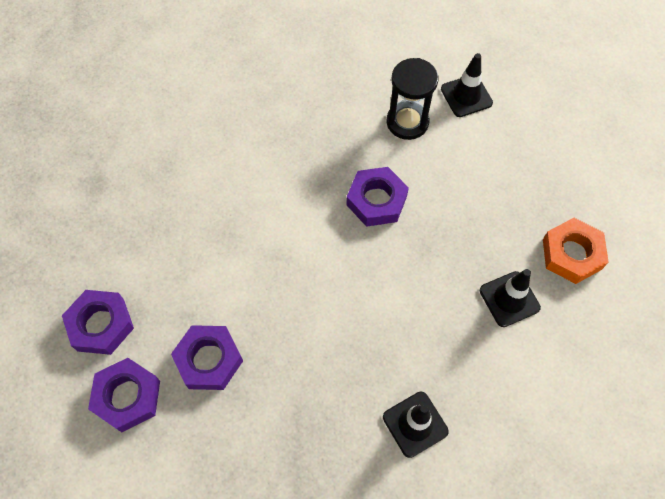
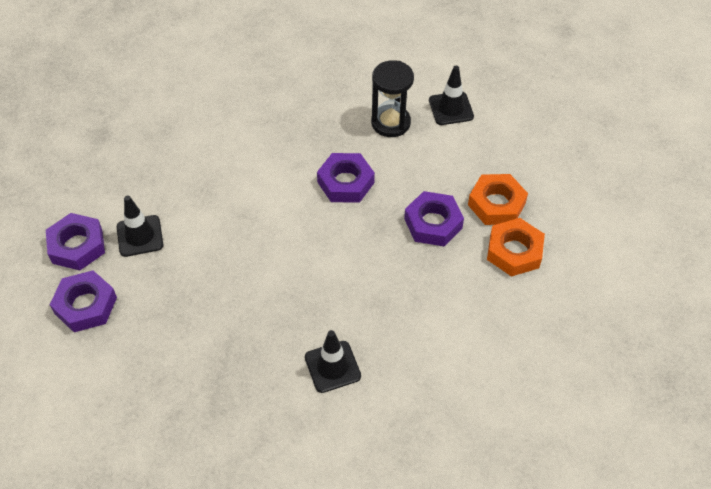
camera: 10 degrees right, 10 degrees down
purple nut [171,325,243,390] -> purple nut moved to [404,191,464,246]
black traffic cone [480,269,541,327] -> black traffic cone moved to [117,196,163,257]
none -> orange nut [468,174,528,225]

